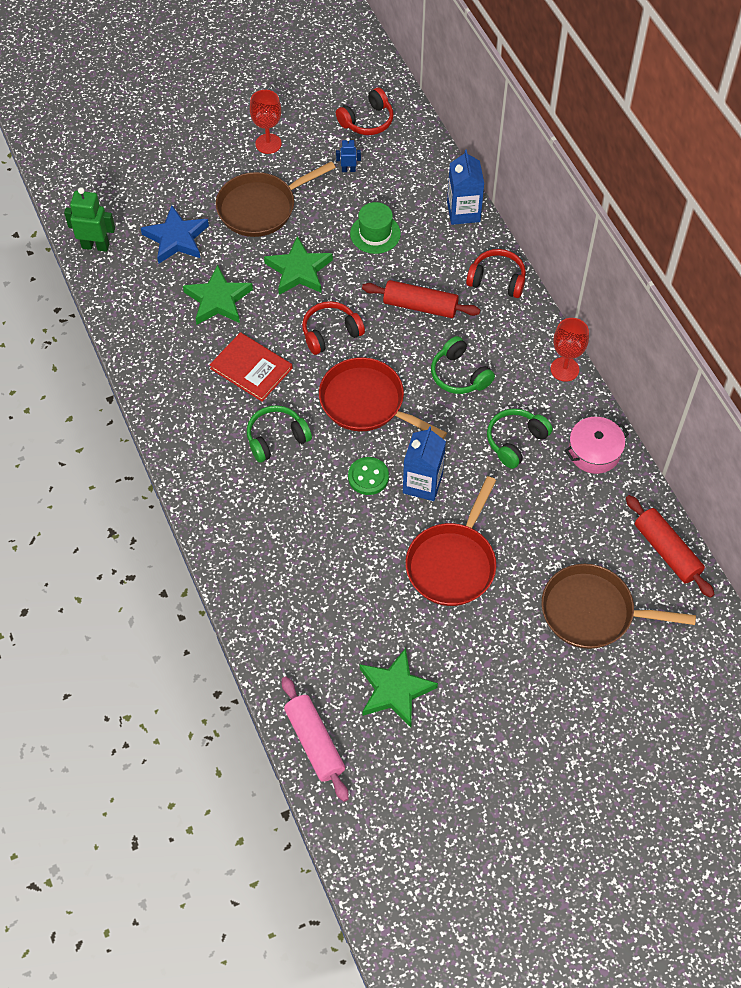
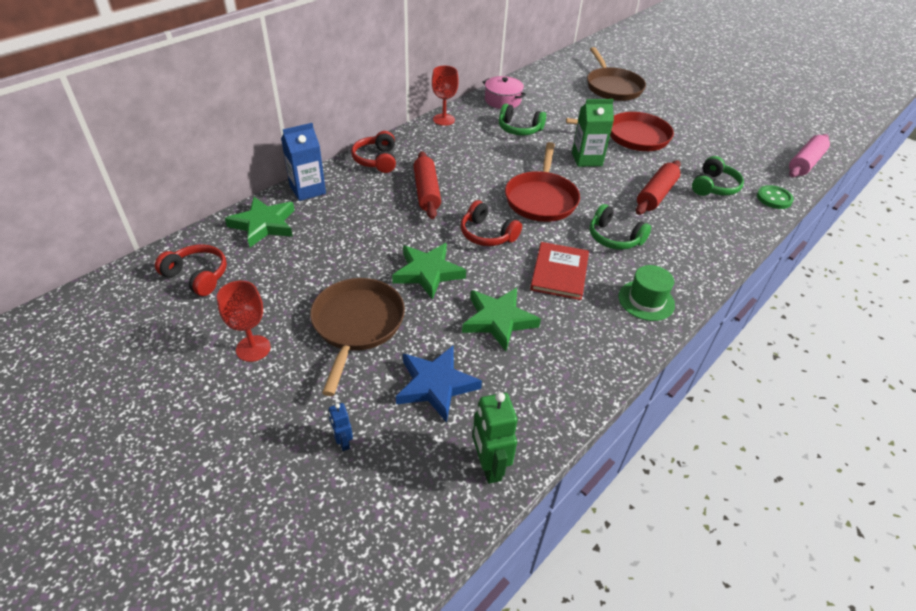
camera: 115 degrees left, 15 degrees down
brown pan [216,161,336,237] -> brown pan turned 120 degrees counterclockwise [310,278,405,396]
blue robot [336,138,361,172] -> blue robot moved to [329,403,353,451]
green button [348,457,389,495] -> green button moved to [757,185,794,209]
green hat [350,202,401,254] -> green hat moved to [619,265,675,321]
green star [360,648,438,727] -> green star moved to [225,197,295,247]
blue carton [403,426,446,501] -> green carton [572,99,614,167]
green headphones [431,336,495,394] -> green headphones moved to [692,156,744,196]
red rolling pin [626,495,715,598] -> red rolling pin moved to [636,160,681,215]

